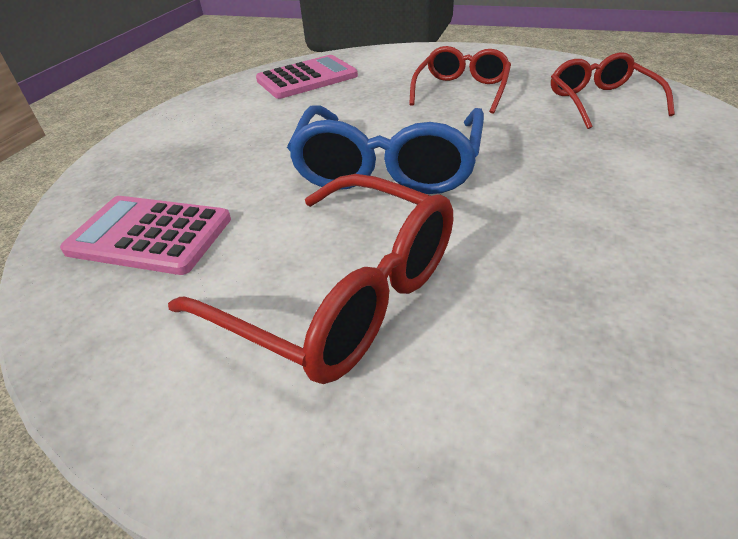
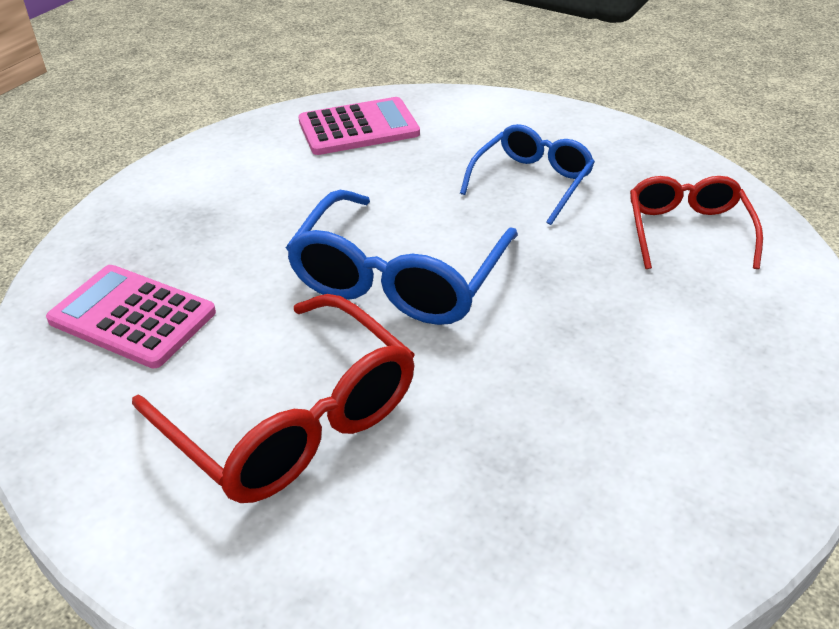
camera: 10 degrees right, 0 degrees up
red glasses [409,46,511,114] -> blue glasses [460,124,595,225]

